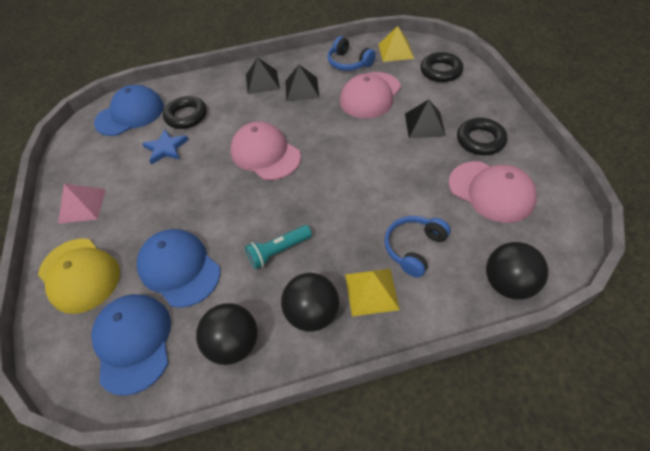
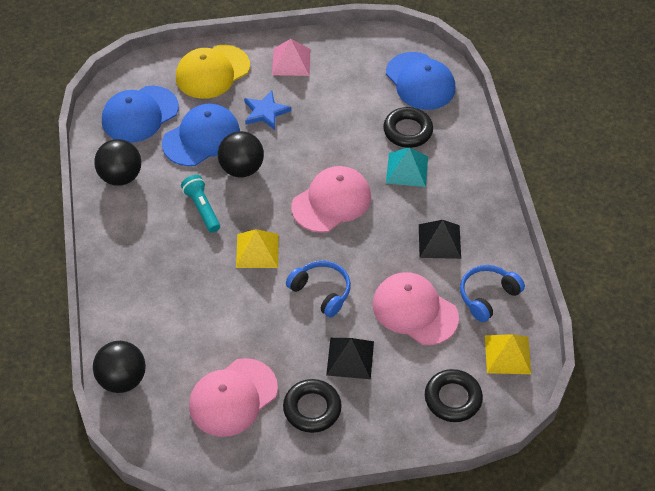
camera: 90 degrees right, 0 degrees up
blue cap [91,294,171,396] -> blue cap turned 150 degrees clockwise [102,86,179,143]
blue star [142,129,189,165] -> blue star moved to [244,91,291,130]
black pyramid [246,57,280,94] -> none
black ball [281,273,339,332] -> black ball moved to [218,131,264,178]
yellow pyramid [345,269,400,316] -> yellow pyramid moved to [236,229,279,268]
blue headphones [384,216,451,278] -> blue headphones moved to [286,260,351,318]
none -> turquoise pyramid [386,147,428,187]

